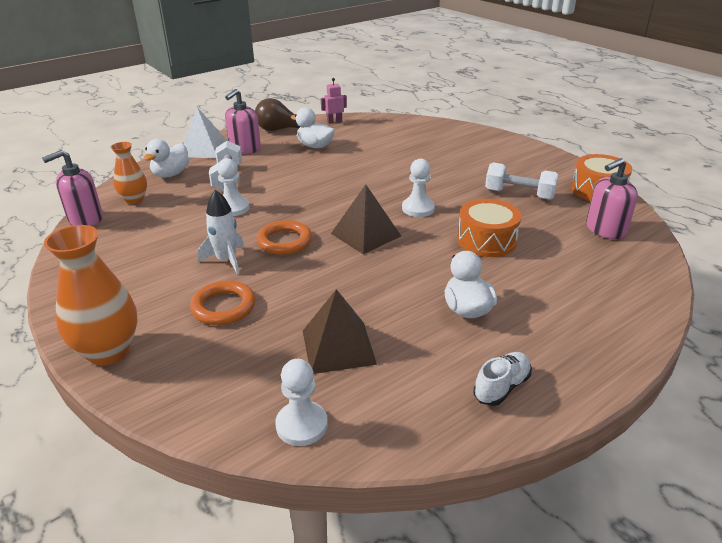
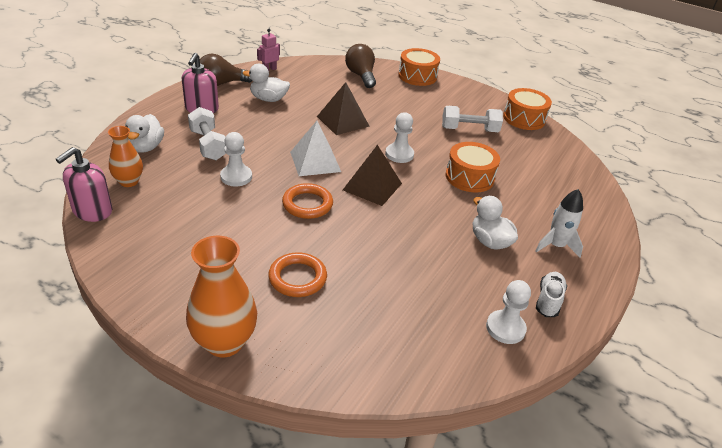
camera: 25 degrees left, 5 degrees up
white pyramid [184,107,227,158] -> white pyramid moved to [290,121,341,176]
white rocket [198,190,244,274] -> white rocket moved to [535,189,583,258]
white pawn [275,359,328,446] -> white pawn moved to [486,280,531,344]
brown pyramid [303,289,377,374] -> brown pyramid moved to [317,82,370,135]
pink soap dispenser [586,158,638,239] -> none
none -> brown light bulb [345,44,376,88]
none -> orange drum [398,48,440,86]

